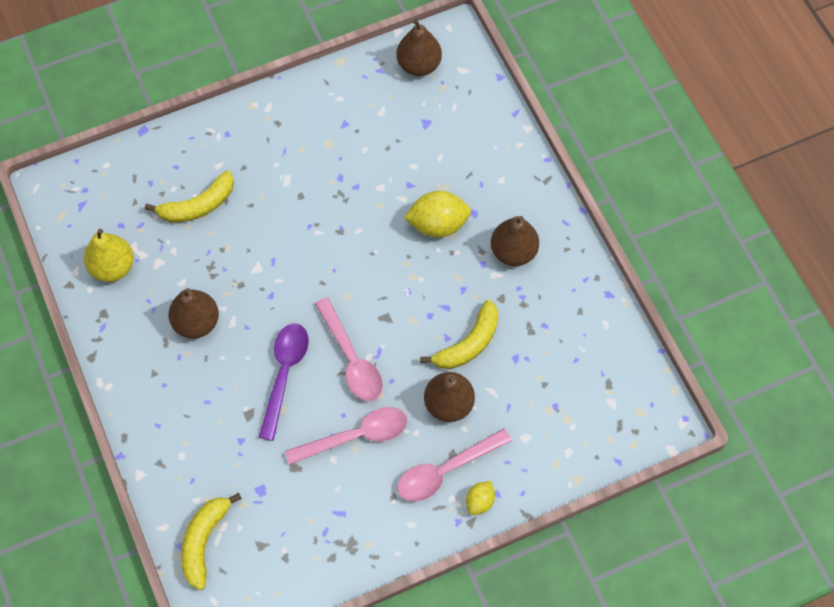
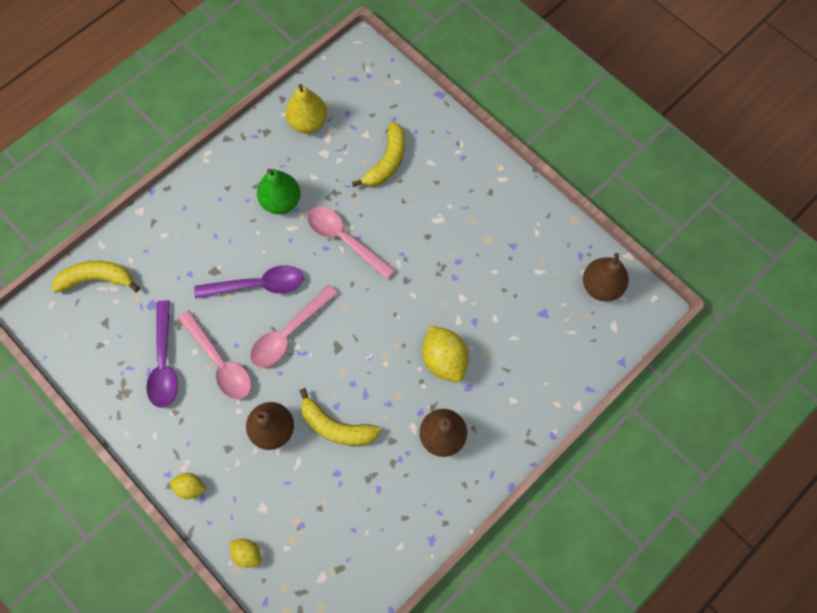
camera: 70 degrees right, 5 degrees up
yellow banana [145,170,234,223] -> yellow banana turned 105 degrees counterclockwise [352,122,405,187]
brown pear [168,288,219,339] -> green pear [257,169,301,214]
pink spoon [397,429,512,502] -> pink spoon moved to [307,206,396,280]
none -> purple spoon [146,300,178,408]
none -> yellow lemon [230,539,261,568]

